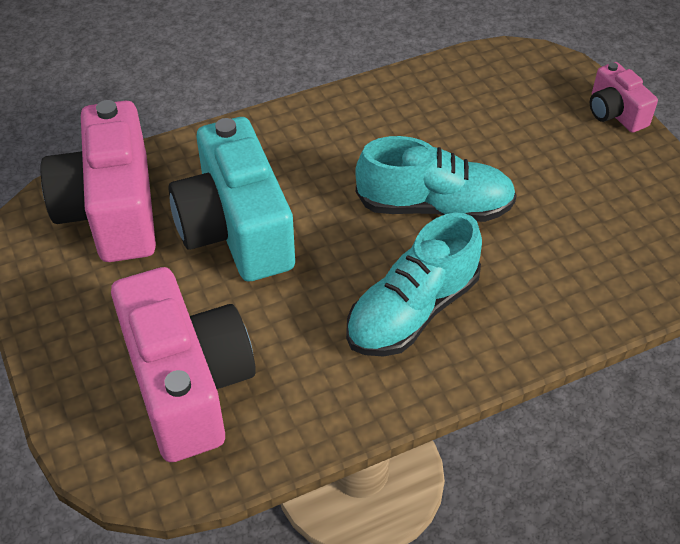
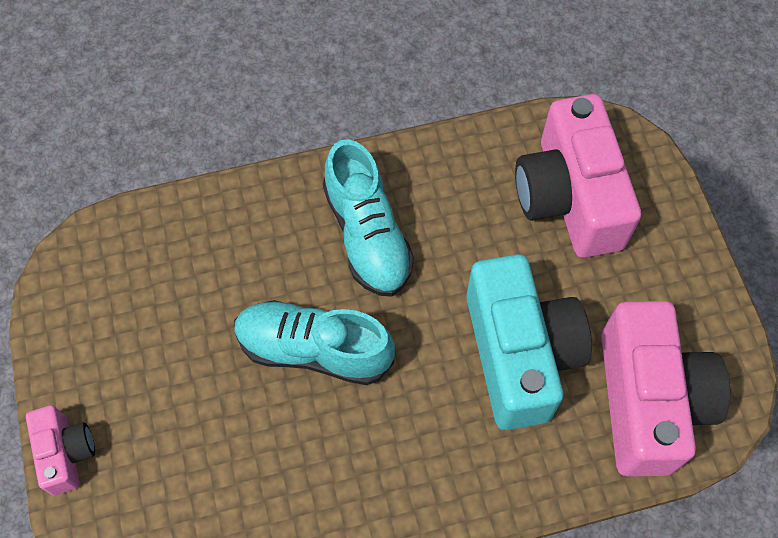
camera: 170 degrees left, 15 degrees up
turquoise shoe [346,213,482,356] -> turquoise shoe turned 105 degrees clockwise [323,139,414,297]

